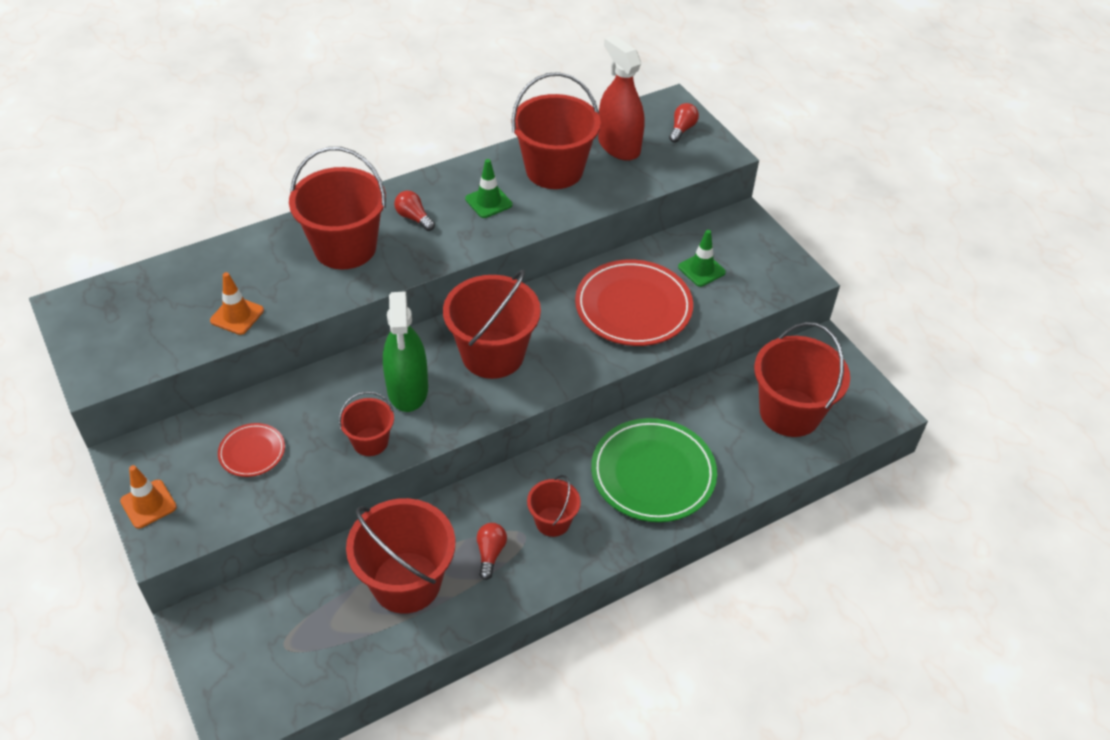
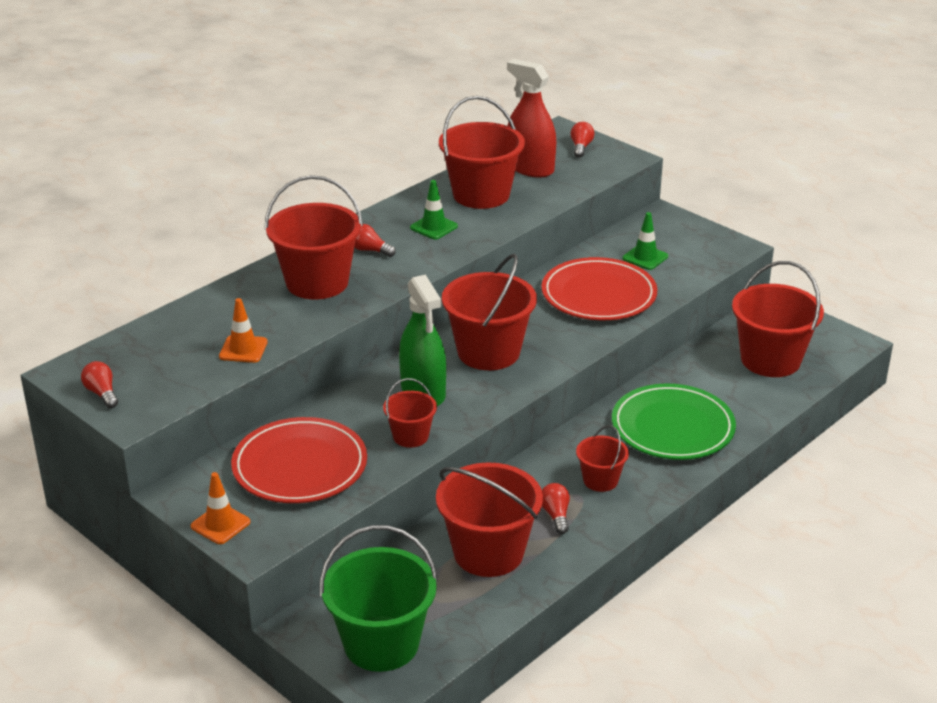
camera: 15 degrees left, 15 degrees down
red plate [218,423,285,477] -> red plate [231,417,367,503], size x2.01
none -> red light bulb [81,361,118,408]
none -> green bucket [319,525,438,672]

